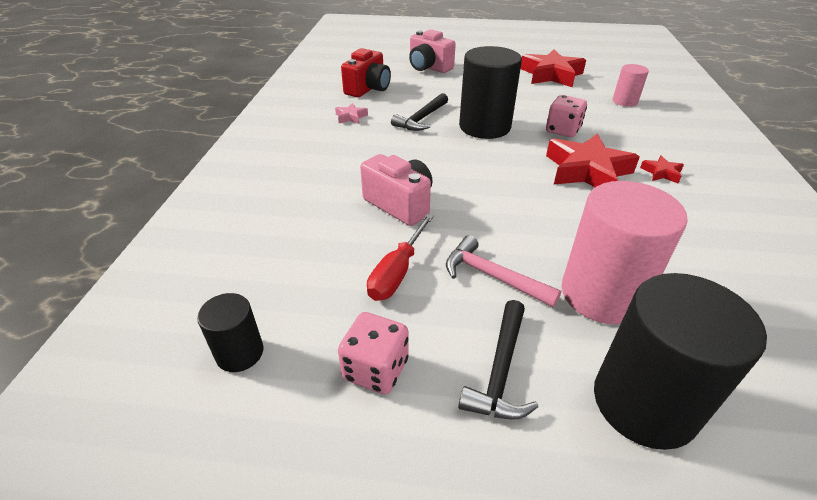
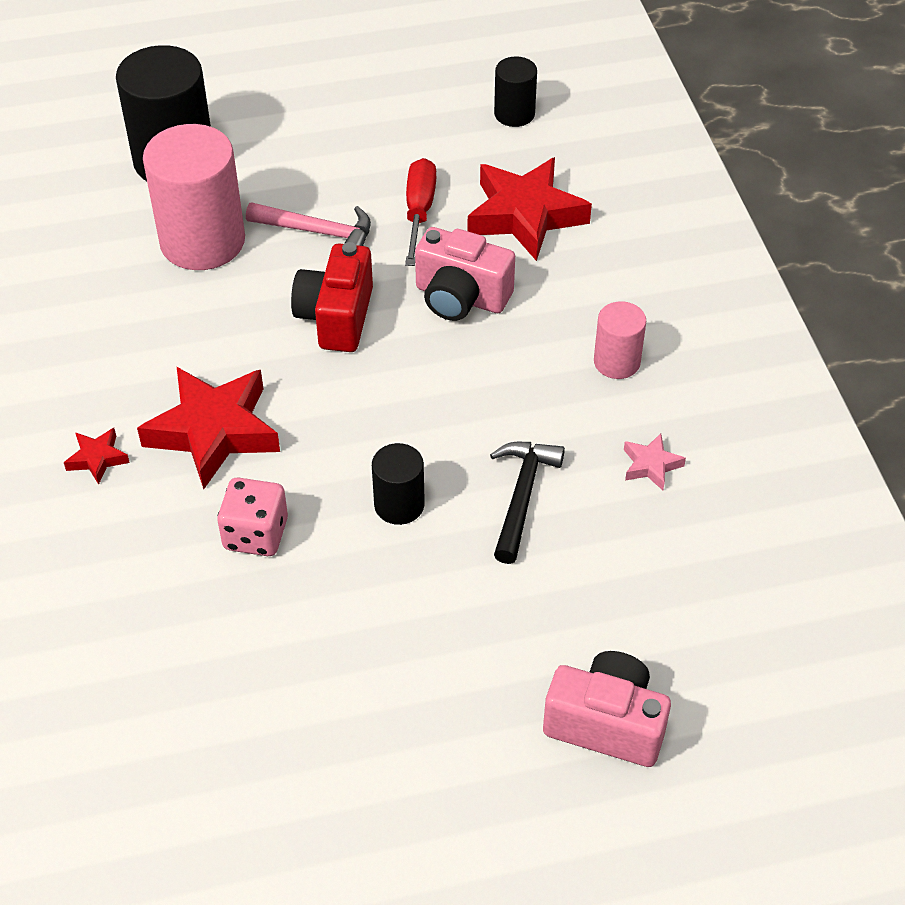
camera: 160 degrees right, 10 degrees up
pink dice [338,312,409,394] -> none
red camera [341,48,391,97] -> red camera moved to [291,242,373,352]
black hammer [458,300,538,420] -> none
black cylinder [459,46,522,139] -> black cylinder [372,443,425,525], size x0.52
red star [521,49,586,87] -> red star moved to [468,157,592,261]
pink cylinder [613,64,649,107] -> pink cylinder moved to [594,301,646,379]

